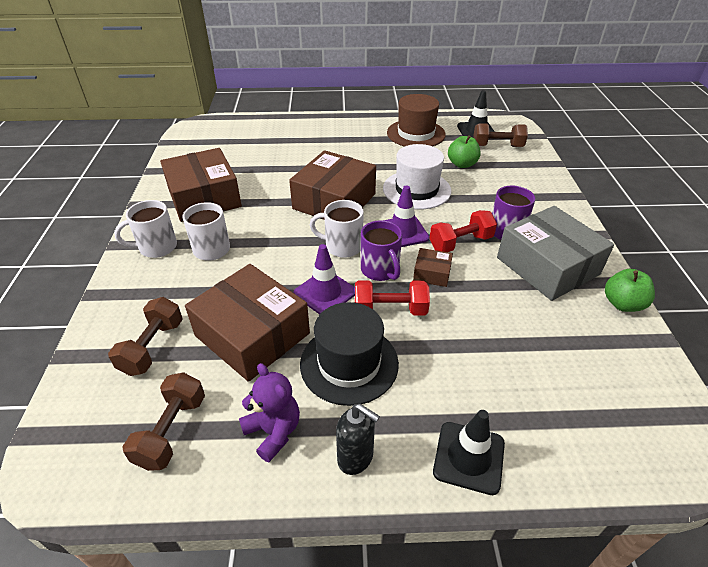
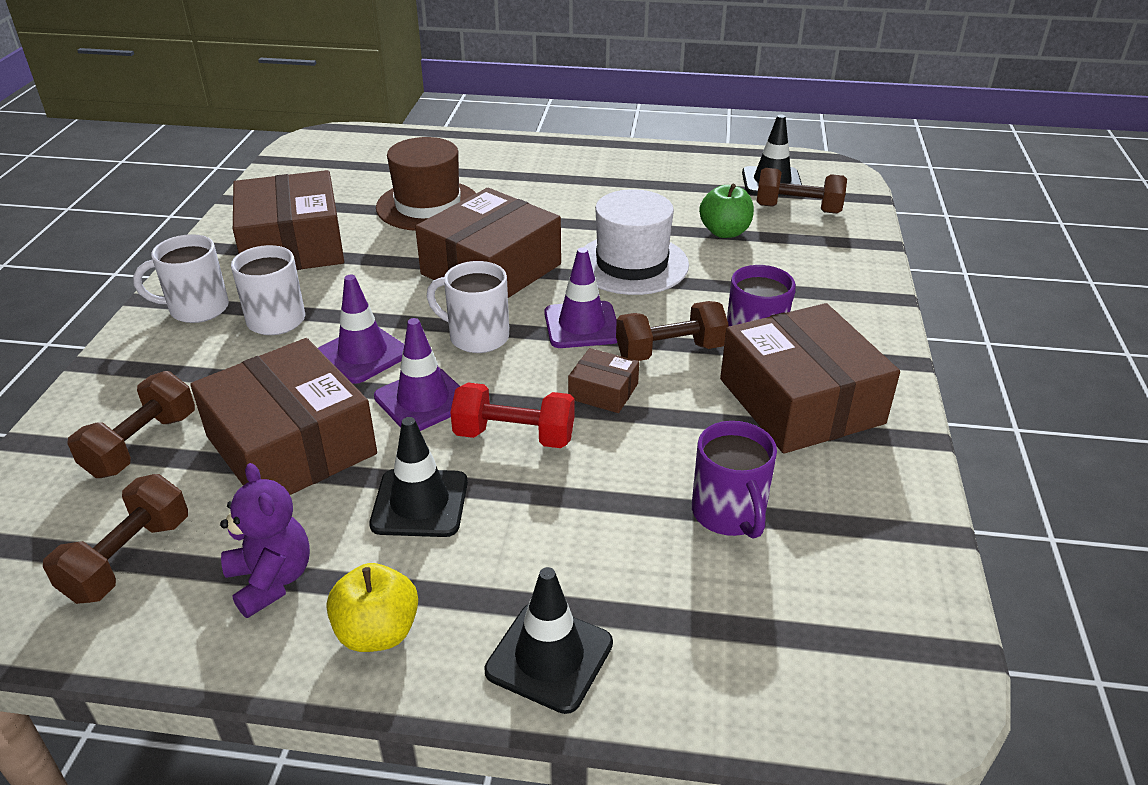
camera: 10 degrees right, 5 degrees down
black hat [300,302,399,406] -> black traffic cone [369,417,468,537]
black soap dispenser [336,404,380,475] -> yellow apple [327,563,418,652]
purple mug [361,220,402,281] -> purple mug moved to [692,421,777,539]
brown hat [387,94,446,147] -> brown hat moved to [376,137,476,231]
red dumbbell [429,210,497,252] -> brown dumbbell [616,301,729,361]
grey box [497,206,614,301] -> brown box [720,303,900,453]
green apple [605,269,655,312] -> none
none -> purple traffic cone [318,275,404,384]

